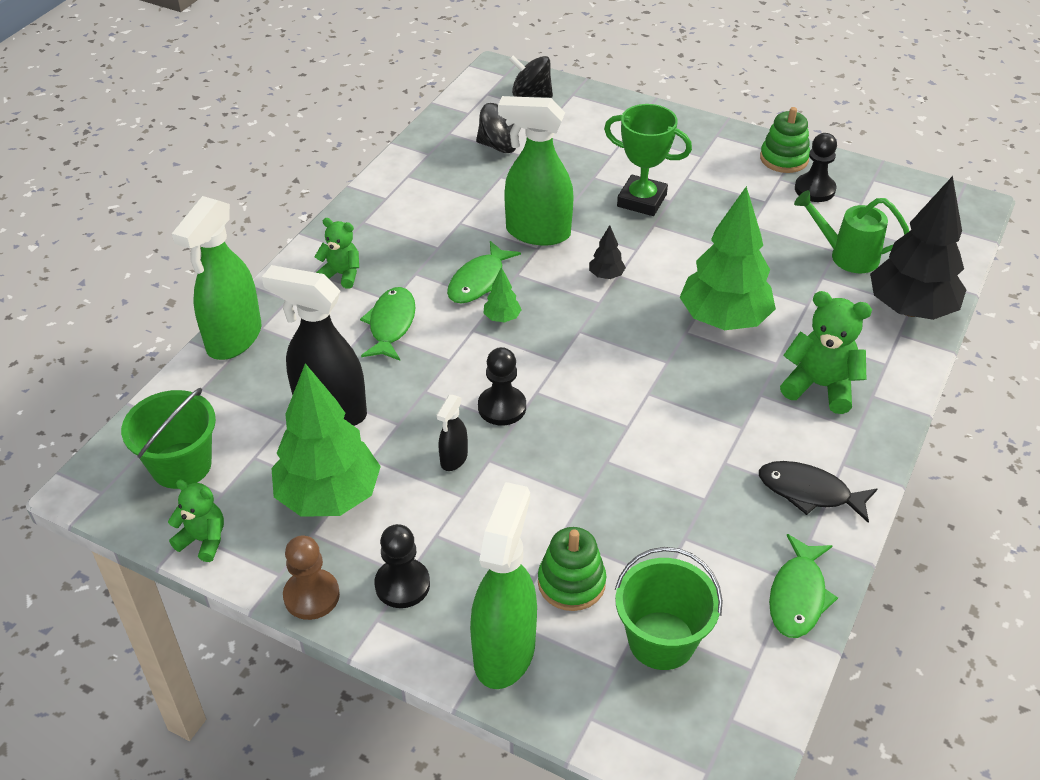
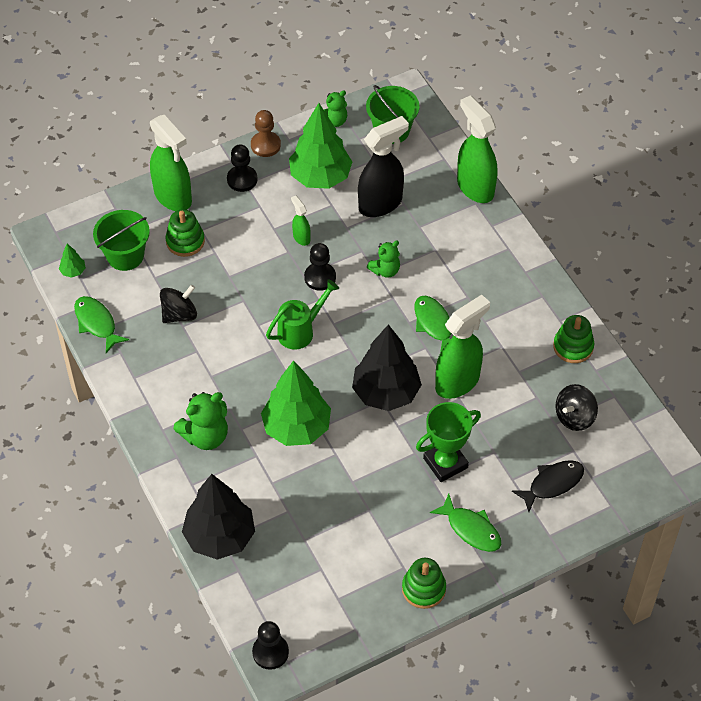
camera: 125 degrees right, 10 degrees up
green teddy bear [314,218,359,289] -> green teddy bear moved to [367,241,400,278]
green fish [360,287,416,361] -> green fish moved to [430,494,501,552]
black spray bottle [437,395,468,471] -> green spray bottle [291,196,311,246]
green tree [483,267,521,323] -> green tree moved to [59,244,86,278]
black spinning top [509,55,553,98] -> black spinning top moved to [160,285,197,323]
black tree [589,225,626,279] -> black tree [352,324,422,411], size x2.45
black fish [759,461,877,523] -> black fish moved to [512,460,584,512]
green watering can [794,190,909,273] -> green watering can moved to [266,279,339,350]
black pawn [795,133,837,202] -> black pawn moved to [252,621,289,670]
none -> green stacking toy [553,315,595,363]

